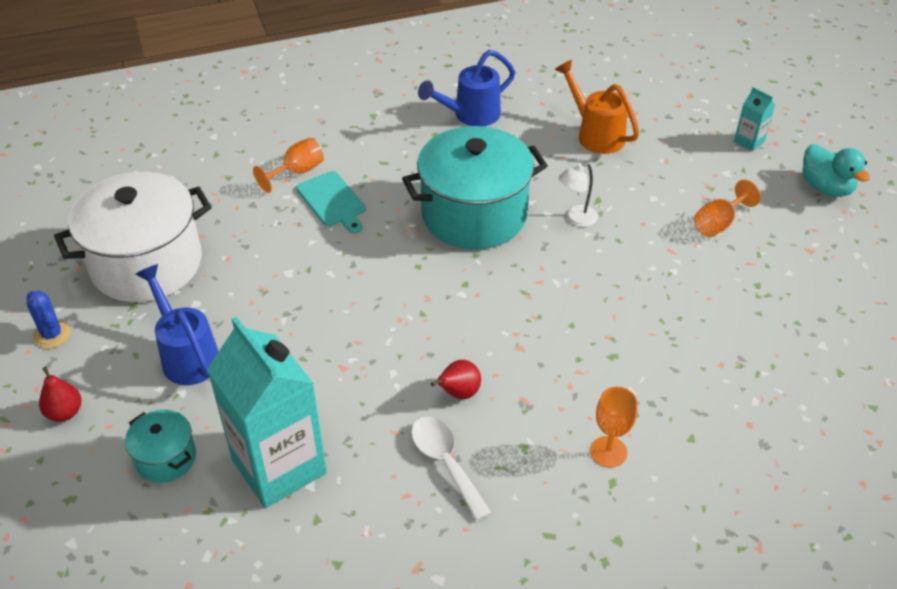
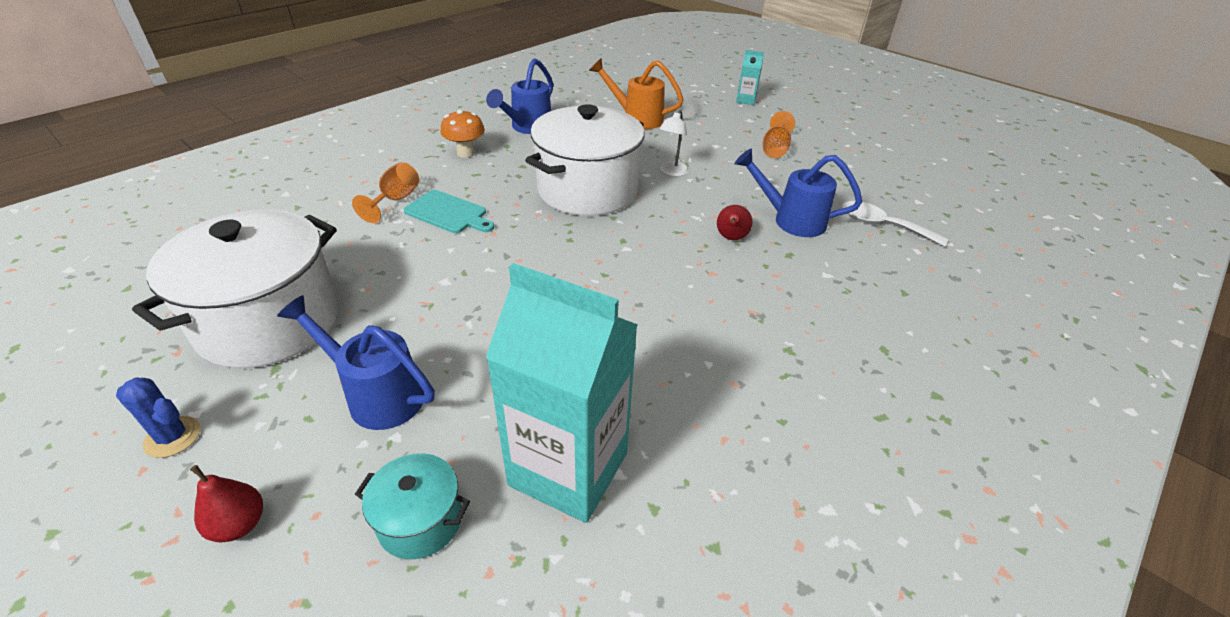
camera: 30 degrees left, 5 degrees down
turquoise pot [402,126,548,249] -> white pot [525,104,644,216]
white spoon [411,416,492,521] -> white spoon moved to [842,201,949,247]
red pear [431,360,481,399] -> red pear moved to [717,205,753,240]
orange goblet [590,387,637,468] -> none
turquoise duck [803,144,870,197] -> none
none -> orange mushroom [440,109,485,158]
none -> blue watering can [735,149,862,237]

